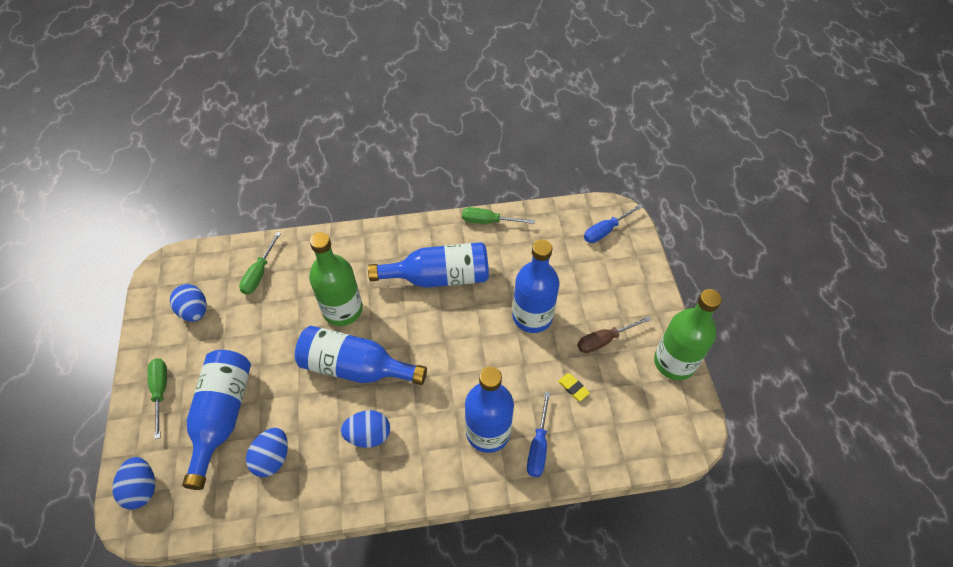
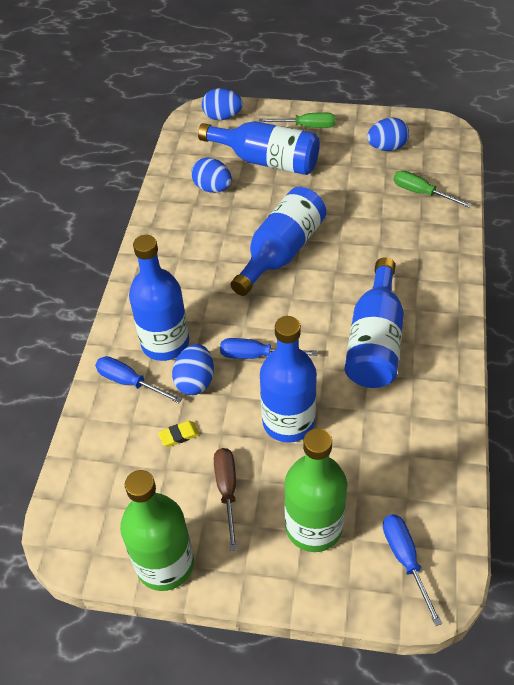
camera: 110 degrees right, 5 degrees down
green bottle [309,232,363,326] -> green bottle moved to [284,428,348,552]
blue egg [341,410,390,448] -> blue egg moved to [172,344,214,395]
green screwdriver [462,207,535,224] -> none
none -> blue screwdriver [220,338,317,359]

